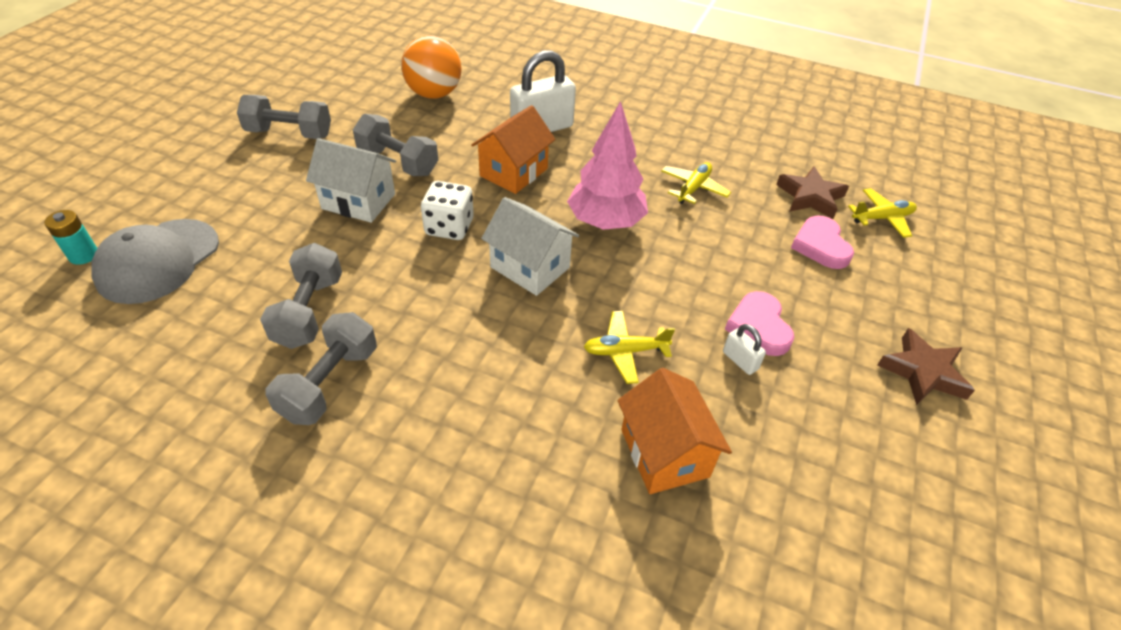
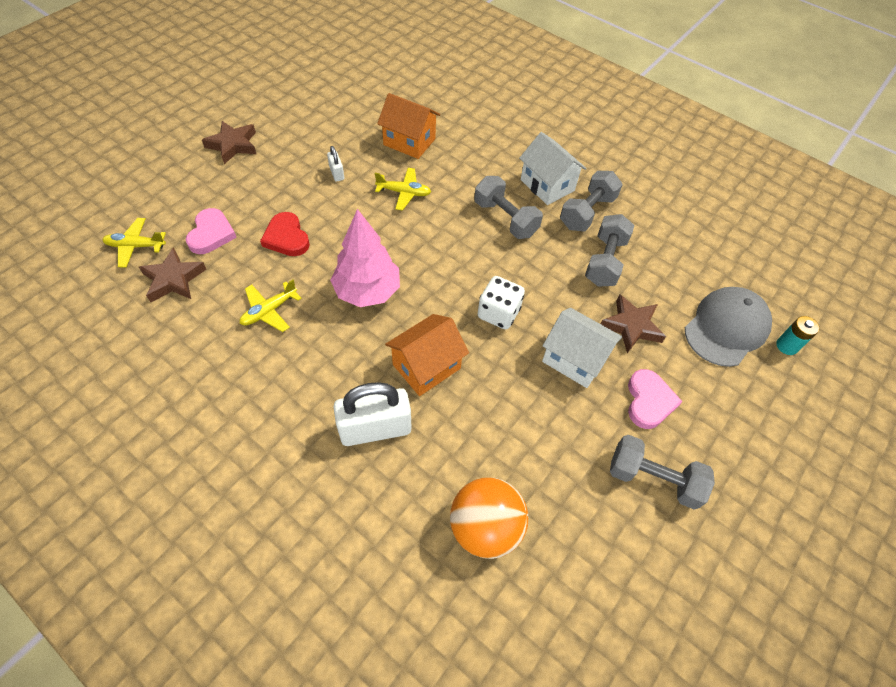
camera: 165 degrees left, 10 degrees up
grey dumbbell [353,114,438,176] -> grey dumbbell moved to [474,176,543,239]
white house [481,197,579,296] -> white house moved to [519,132,587,205]
orange house [617,368,732,494] -> orange house turned 60 degrees counterclockwise [377,93,440,159]
pink heart [725,291,795,356] -> pink heart moved to [628,369,683,429]
none -> red heart [260,212,310,256]
none -> brown star [600,294,666,353]

